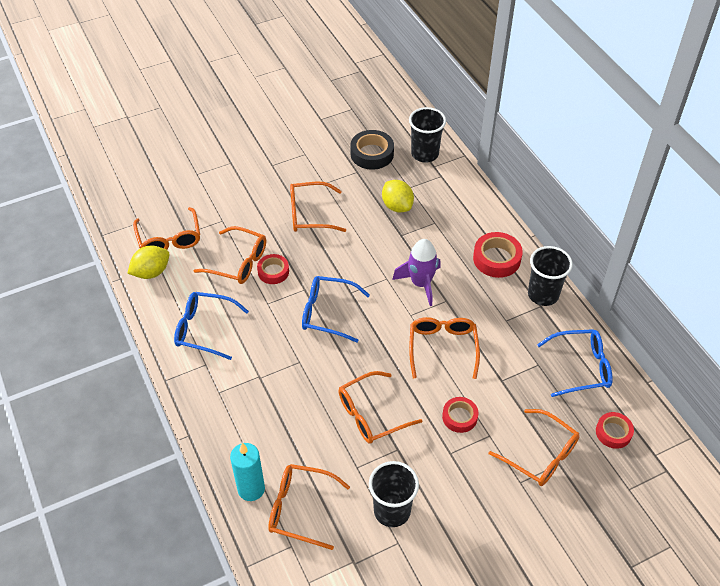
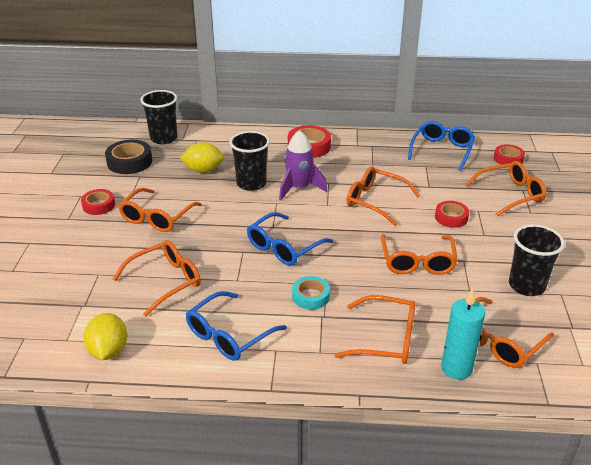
camera: 60 degrees left, 15 degrees down
orange glasses [133,207,200,250] -> orange glasses moved to [335,295,416,364]
red tape [257,254,289,284] -> red tape moved to [81,189,115,215]
black cup [528,246,573,306] -> black cup moved to [230,131,270,191]
none -> turquoise tape [292,276,330,310]

